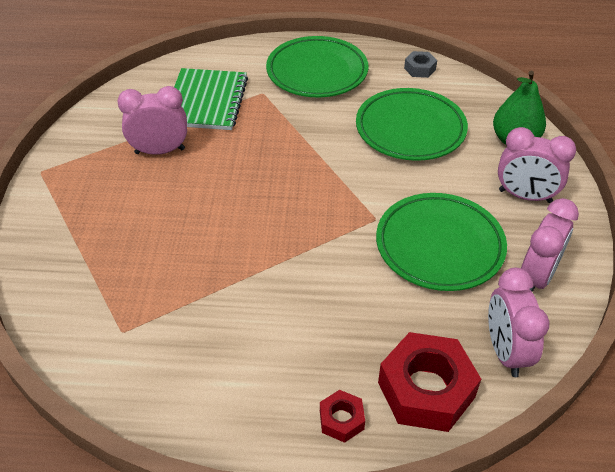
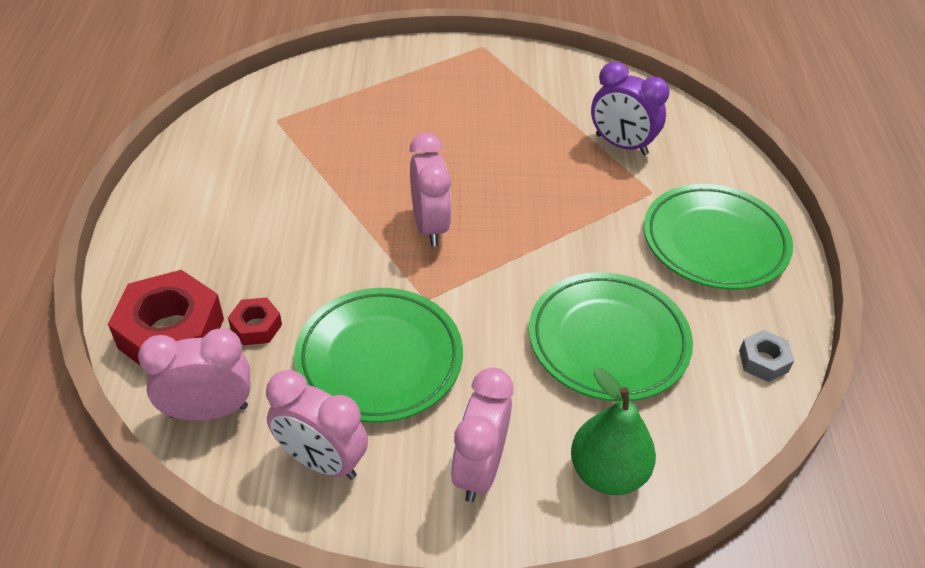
camera: 85 degrees right, 0 degrees up
pink clock [117,86,187,155] -> pink clock moved to [410,133,451,247]
green notebook [174,68,248,130] -> purple clock [591,62,669,155]
red nut [320,390,365,443] -> red nut moved to [228,297,282,345]

